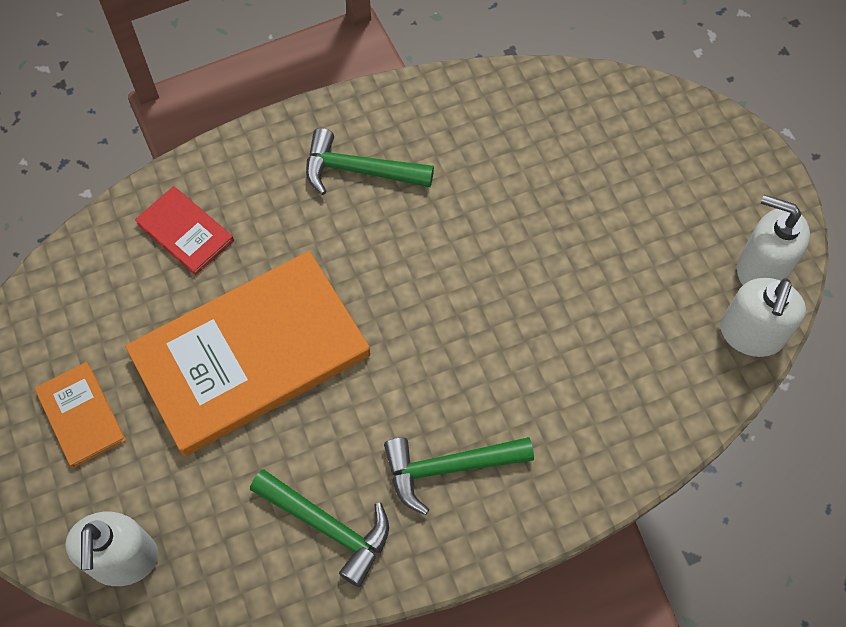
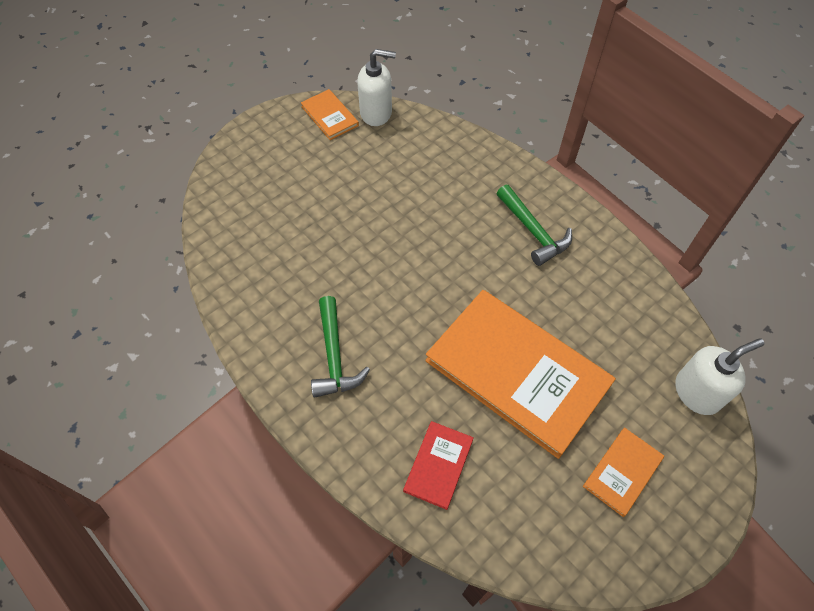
camera: 110 degrees left, 5 degrees down
green hammer [250,470,389,587] -> none
white soap dispenser [737,195,810,285] -> orange book [301,89,359,140]

